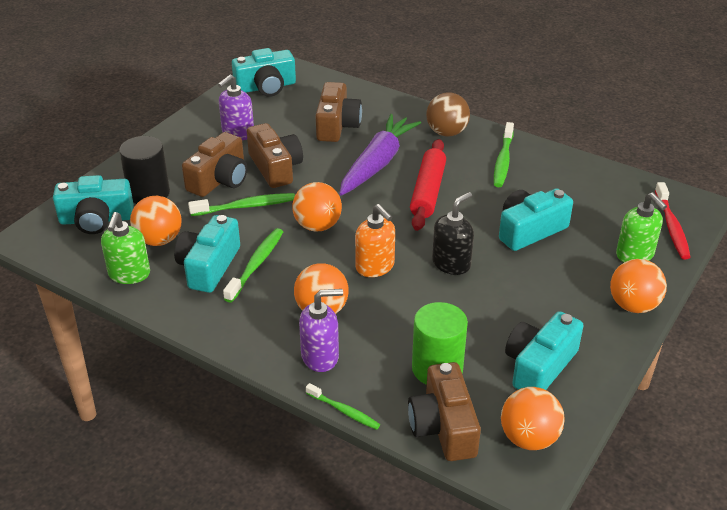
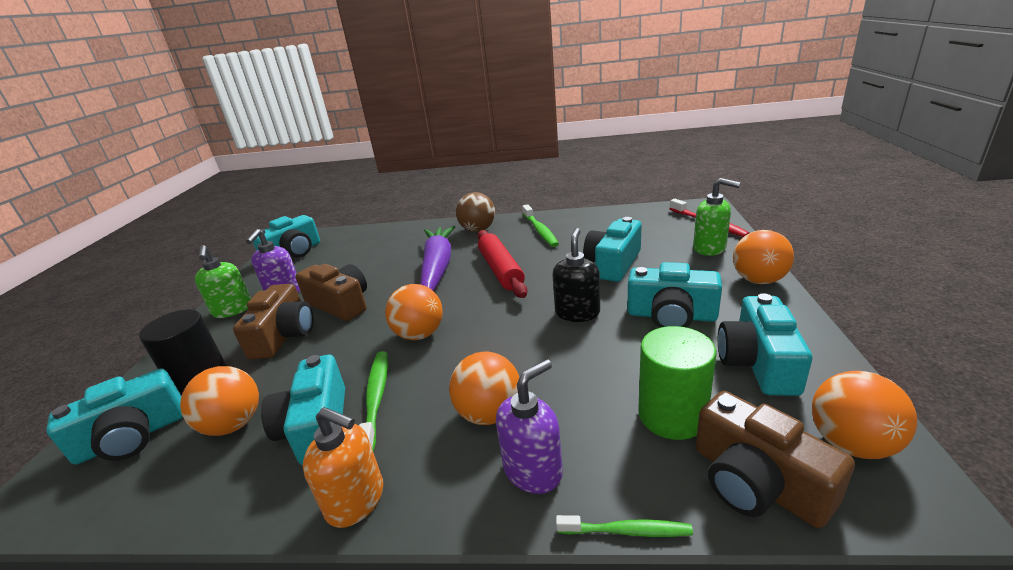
camera: 25 degrees left, 10 degrees down
green soap dispenser [101,212,150,284] -> green soap dispenser moved to [195,245,251,318]
green toothbrush [188,193,295,216] -> none
brown camera [315,82,362,142] -> none
orange soap dispenser [355,204,395,277] -> orange soap dispenser moved to [303,407,383,528]
none -> turquoise camera [627,262,722,328]

